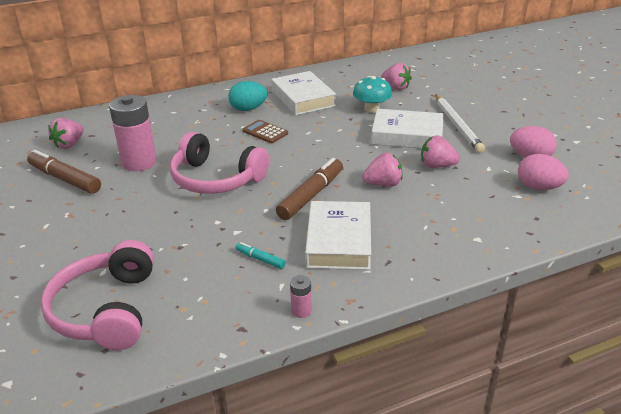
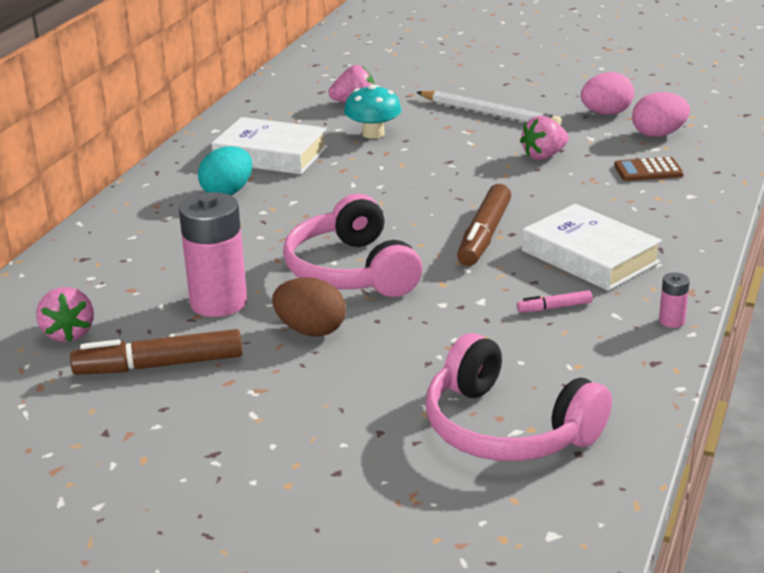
camera: 45 degrees left, 5 degrees down
pink headphones [170,132,269,194] -> pink headphones turned 90 degrees clockwise [283,194,422,297]
turquoise marker [236,242,286,269] -> pink marker [517,290,593,312]
brown calculator [242,120,288,143] -> brown calculator moved to [614,157,684,181]
brown marker [276,158,343,220] -> brown marker turned 150 degrees counterclockwise [457,184,511,266]
pink strawberry [362,153,402,187] -> none
white book [371,109,444,148] -> none
none -> brown egg [272,277,346,337]

